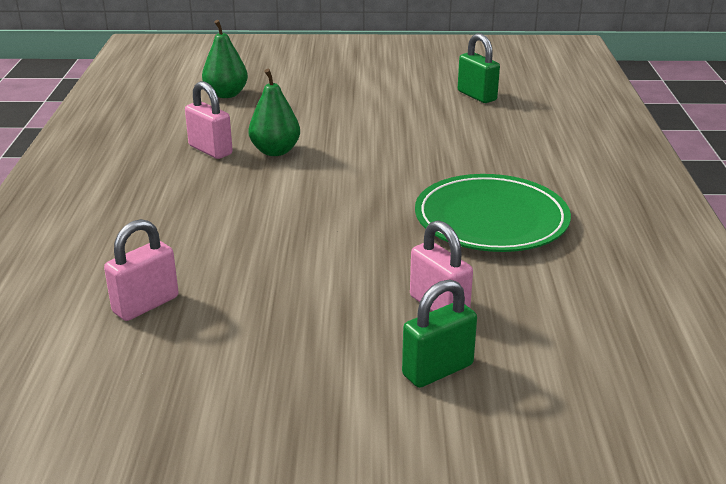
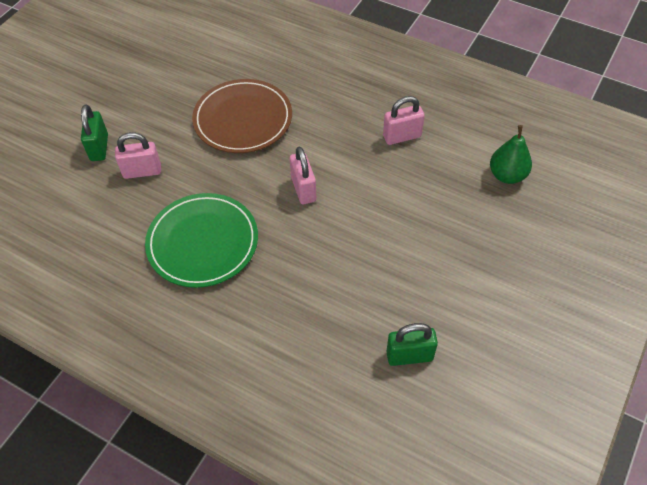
camera: 120 degrees right, 25 degrees up
pink padlock [104,219,179,321] -> pink padlock moved to [290,147,316,204]
green pear [248,69,300,156] -> none
none -> brown plate [192,79,292,153]

